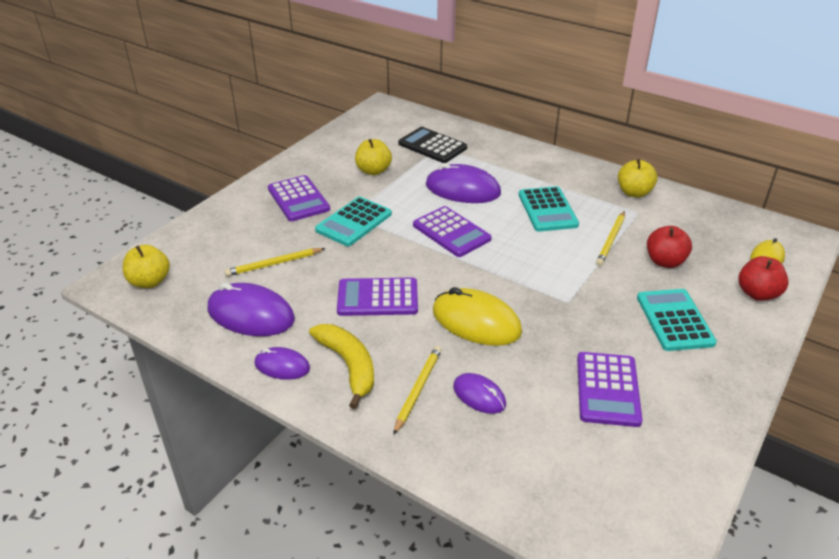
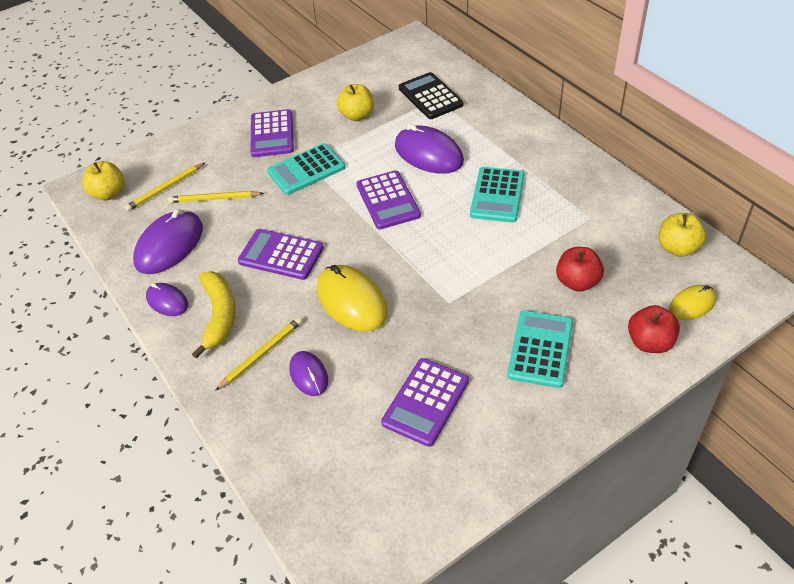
camera: 25 degrees right, 10 degrees up
purple mouse [207,283,295,336] -> purple mouse turned 75 degrees clockwise [133,209,203,274]
yellow pencil [596,211,625,266] -> yellow pencil moved to [125,162,206,211]
yellow apple [618,159,657,198] -> yellow apple moved to [659,213,706,257]

